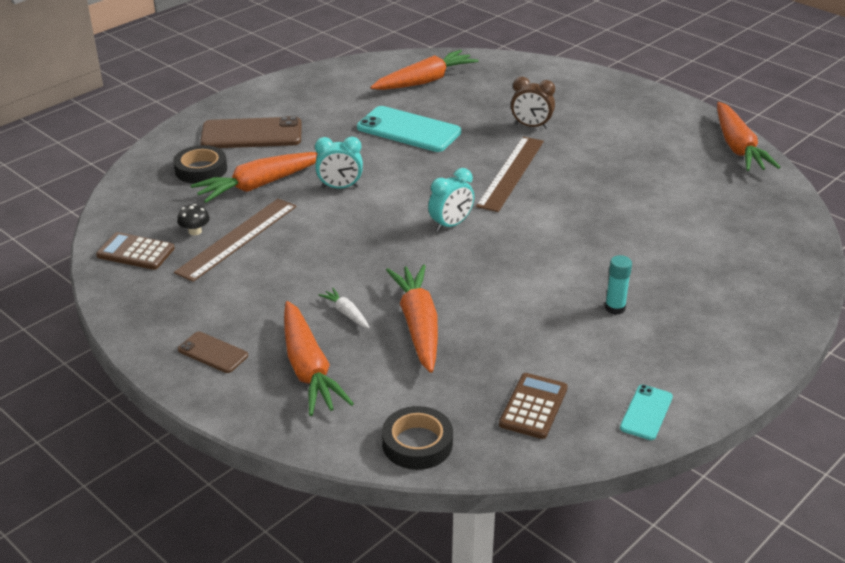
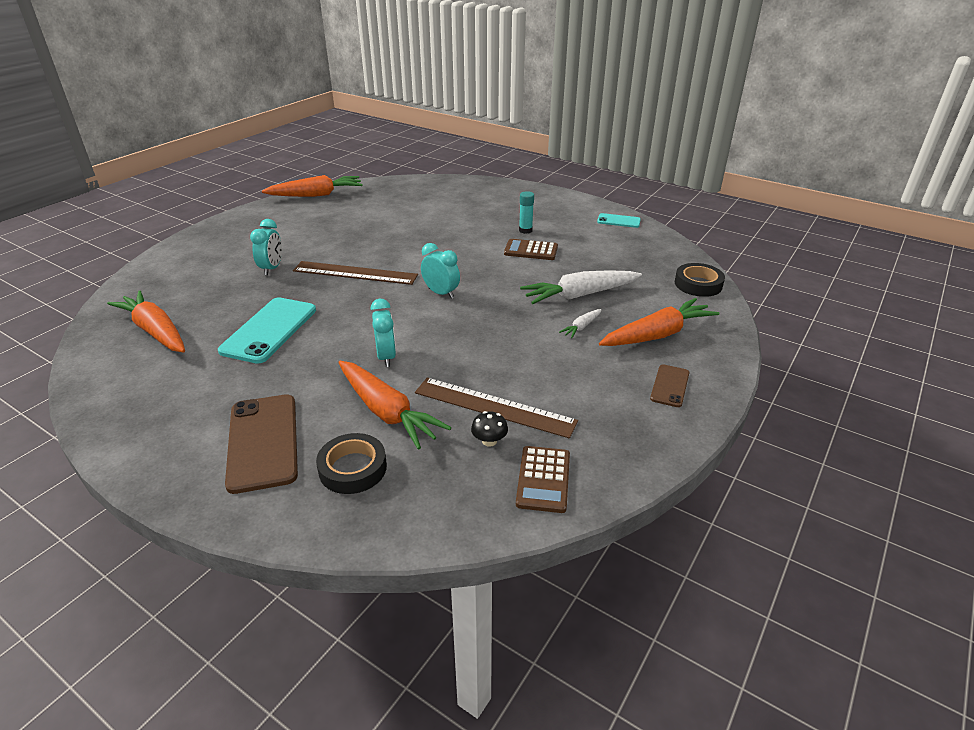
camera: 100 degrees left, 0 degrees up
orange carrot [386,265,438,373] -> white carrot [520,270,642,304]
brown calculator [499,373,568,439] -> brown calculator moved to [504,239,558,260]
brown clock [511,77,555,129] -> turquoise clock [250,219,282,275]

